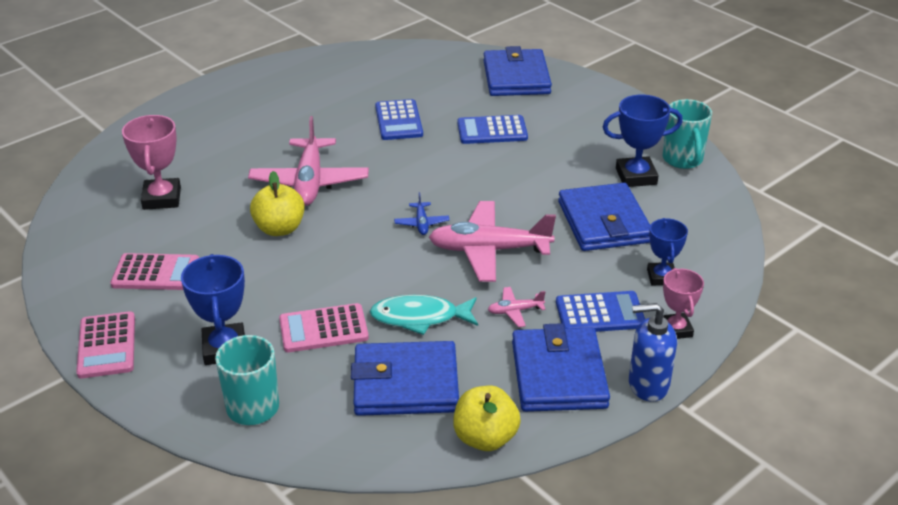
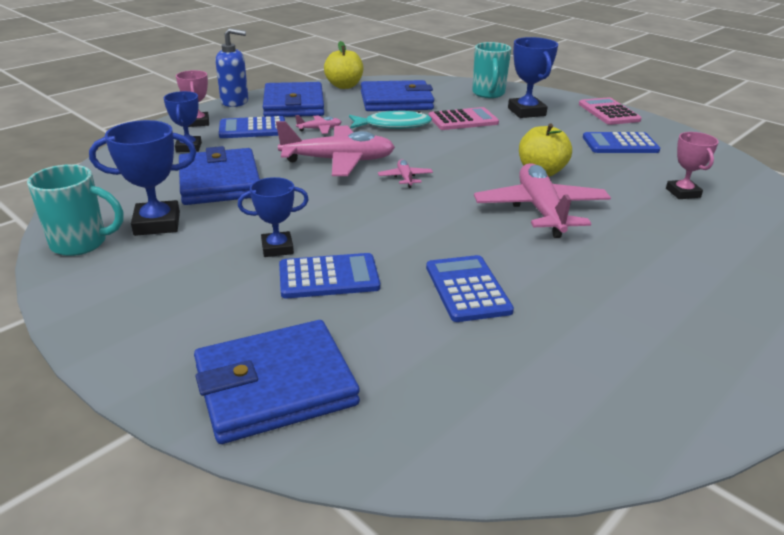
camera: 175 degrees right, 5 degrees down
pink calculator [110,253,199,290] -> blue calculator [583,132,660,153]
pink trophy [122,115,181,210] -> pink trophy [666,132,719,199], size x0.67
blue plane [394,192,450,235] -> pink plane [378,159,433,188]
blue wallet [483,46,552,96] -> blue wallet turned 75 degrees clockwise [194,320,360,444]
turquoise mug [663,99,712,169] -> turquoise mug turned 105 degrees clockwise [27,164,123,256]
none -> blue trophy [238,177,309,257]

